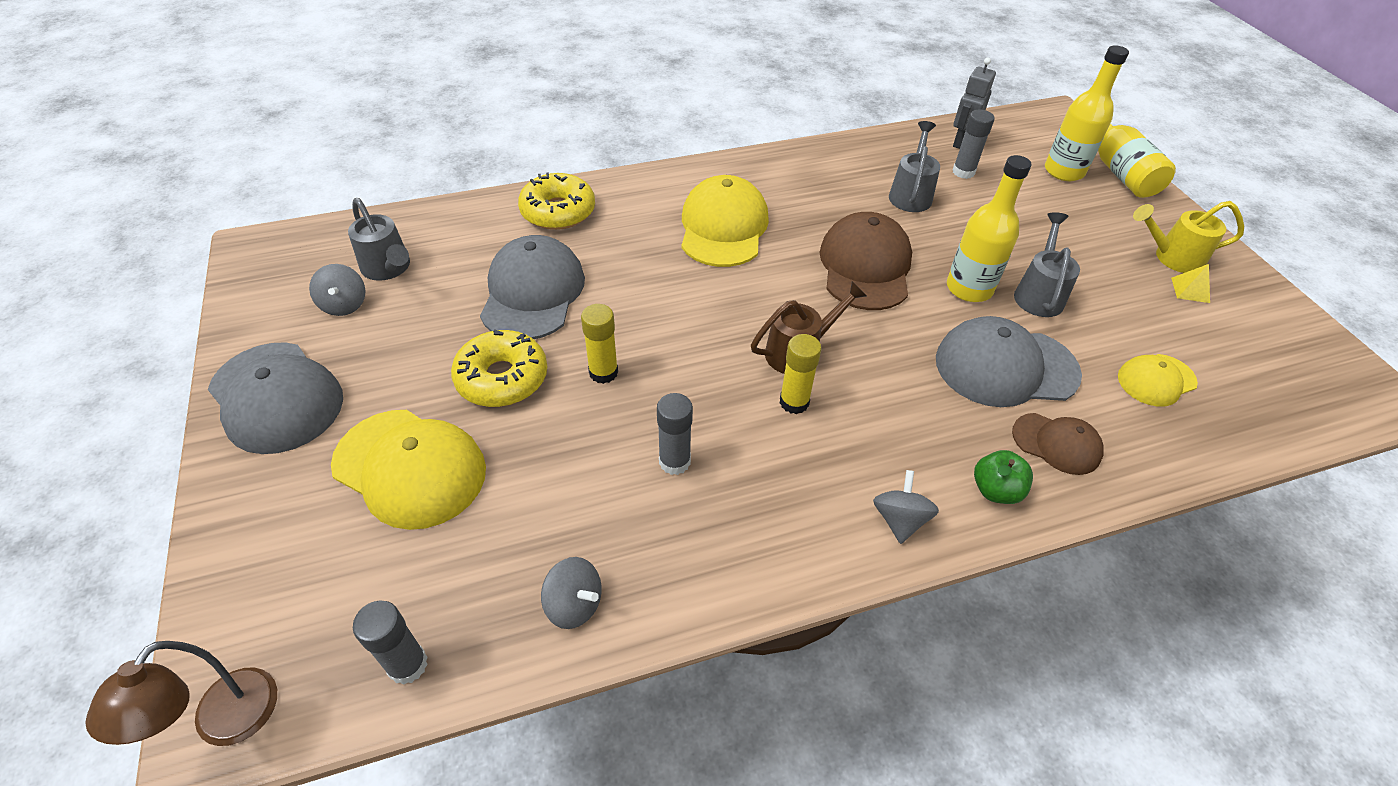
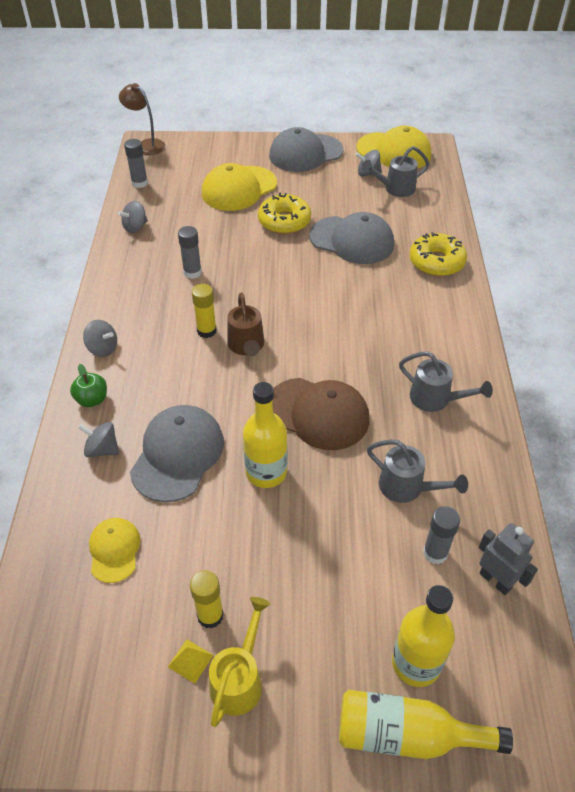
camera: 110 degrees right, 0 degrees up
yellow glue stick [581,304,618,384] -> yellow glue stick moved to [190,571,224,629]
yellow cap [681,175,769,267] -> yellow cap moved to [356,126,431,169]
brown cap [1012,413,1104,475] -> grey spinning top [78,422,119,457]
grey watering can [1014,212,1080,317] -> grey watering can moved to [399,352,493,412]

